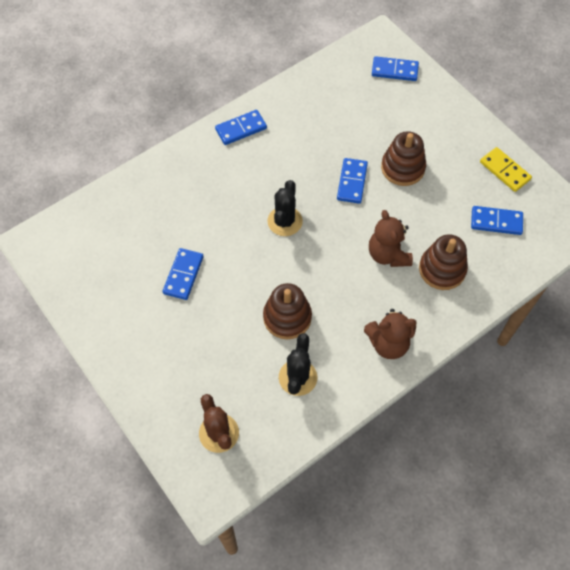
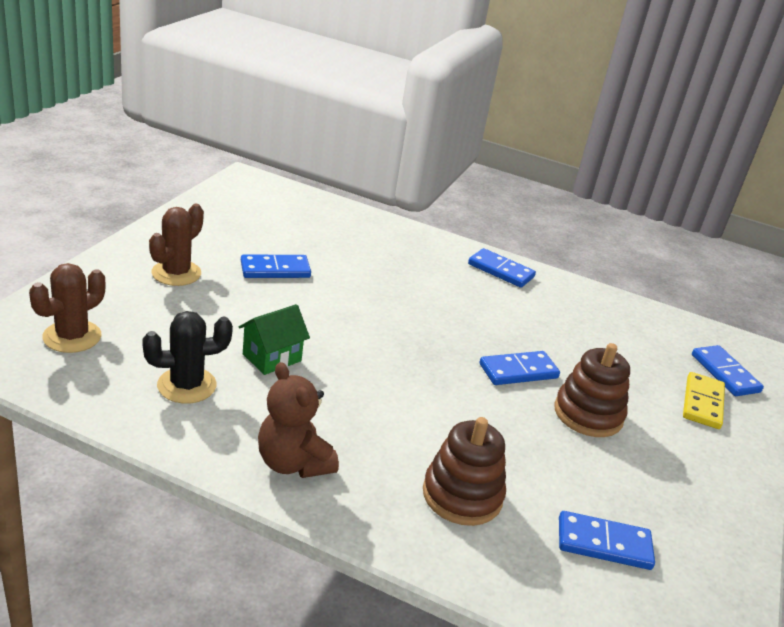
camera: 55 degrees right, 30 degrees down
brown stacking toy [263,283,312,339] -> green house [239,304,310,375]
black cactus [267,180,303,236] -> none
brown teddy bear [369,210,413,267] -> none
blue domino [471,206,523,235] -> blue domino turned 60 degrees counterclockwise [559,511,655,570]
yellow domino [480,147,532,192] -> yellow domino moved to [683,372,725,429]
none -> brown cactus [149,204,204,286]

